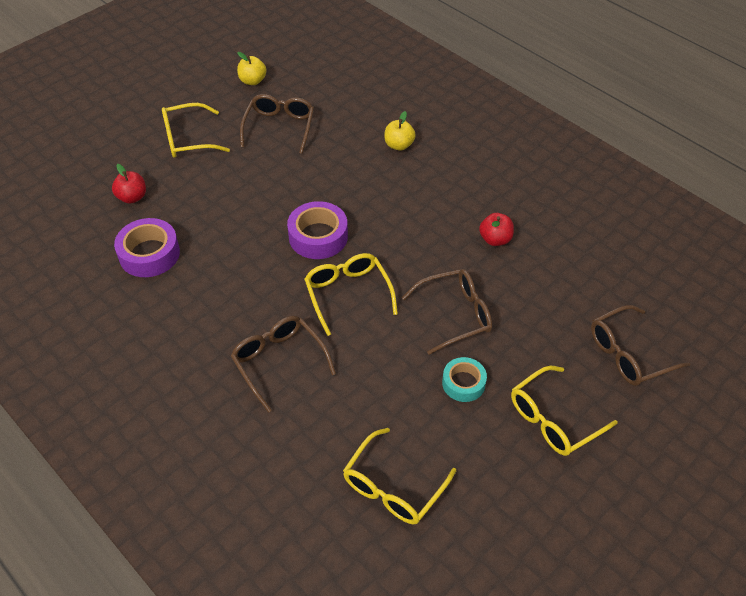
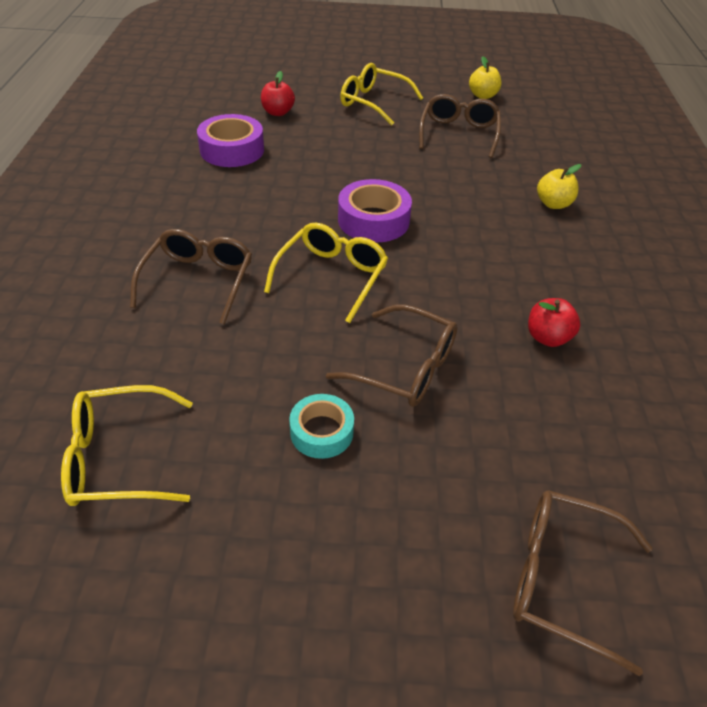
camera: 45 degrees right, 5 degrees down
brown glasses [240,94,314,154] -> brown glasses turned 45 degrees counterclockwise [419,94,501,158]
yellow glasses [511,366,618,456] -> none

